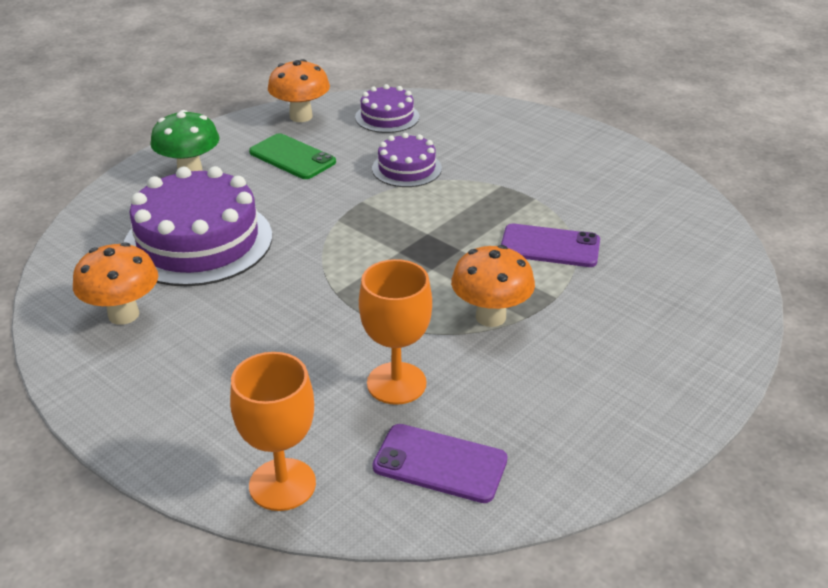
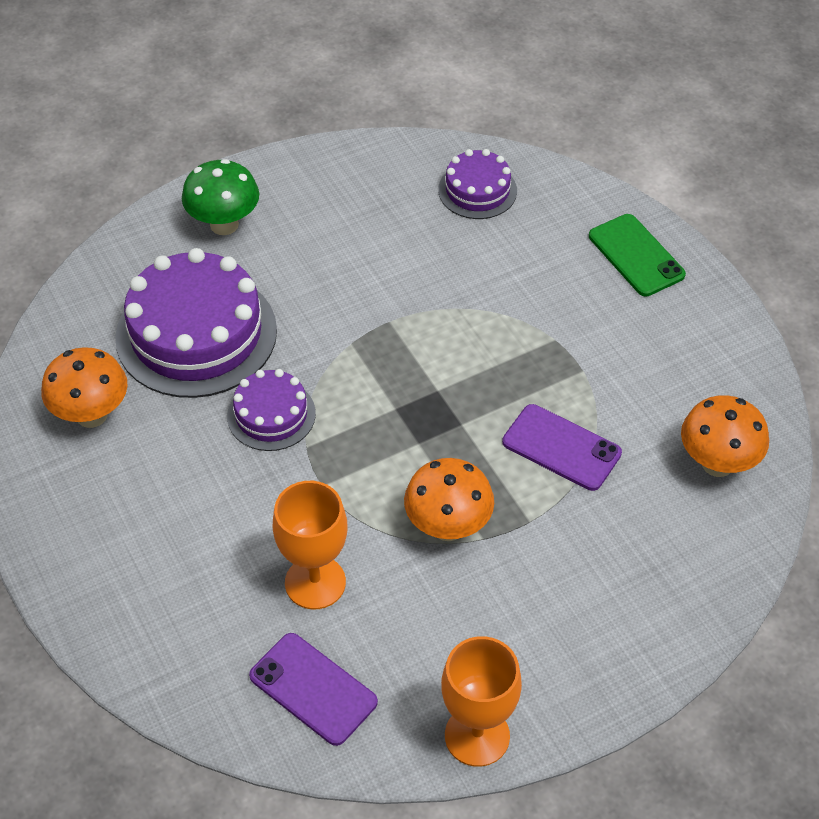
camera: 20 degrees right, 15 degrees up
orange goblet [230,352,316,511] -> orange goblet moved to [441,636,522,767]
green phone [249,133,336,179] -> green phone moved to [589,214,686,296]
orange mushroom [268,59,330,122] -> orange mushroom moved to [681,395,769,477]
purple cake [372,133,442,187] -> purple cake moved to [227,369,316,451]

